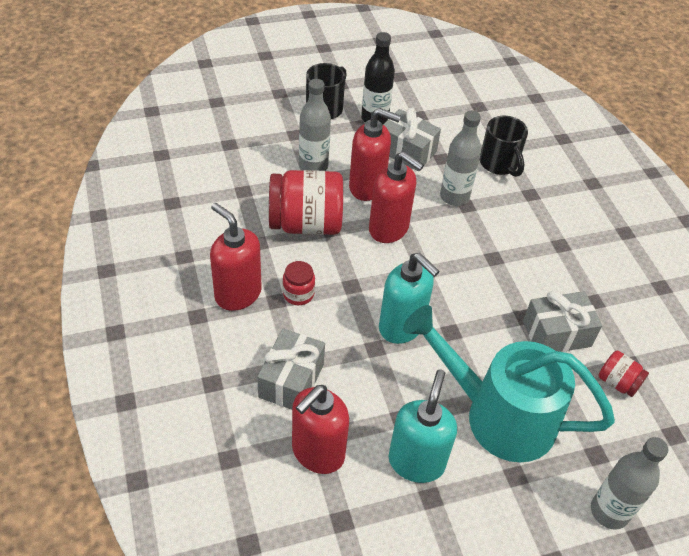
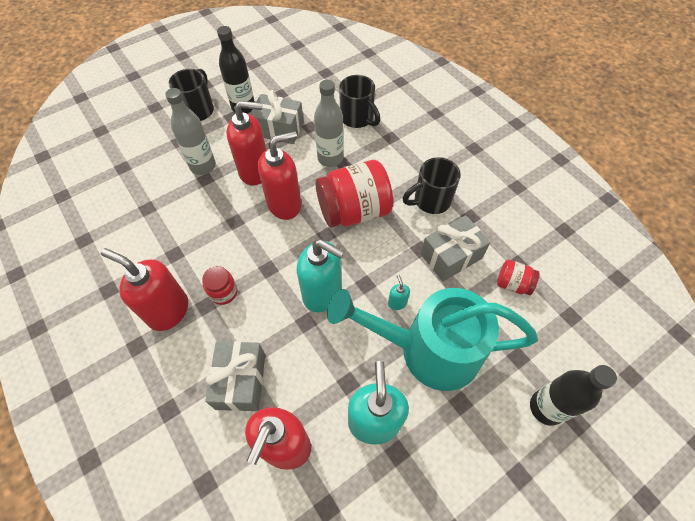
camera: 15 degrees left, 10 degrees up
red jar [269,170,343,235] -> red jar moved to [315,160,393,228]
red soap dispenser [369,152,424,243] -> red soap dispenser turned 45 degrees counterclockwise [258,131,301,220]
grey bottle [591,437,668,530] -> black bottle [530,365,617,426]
none -> turquoise soap dispenser [388,274,410,310]
none -> black mug [402,157,461,214]

